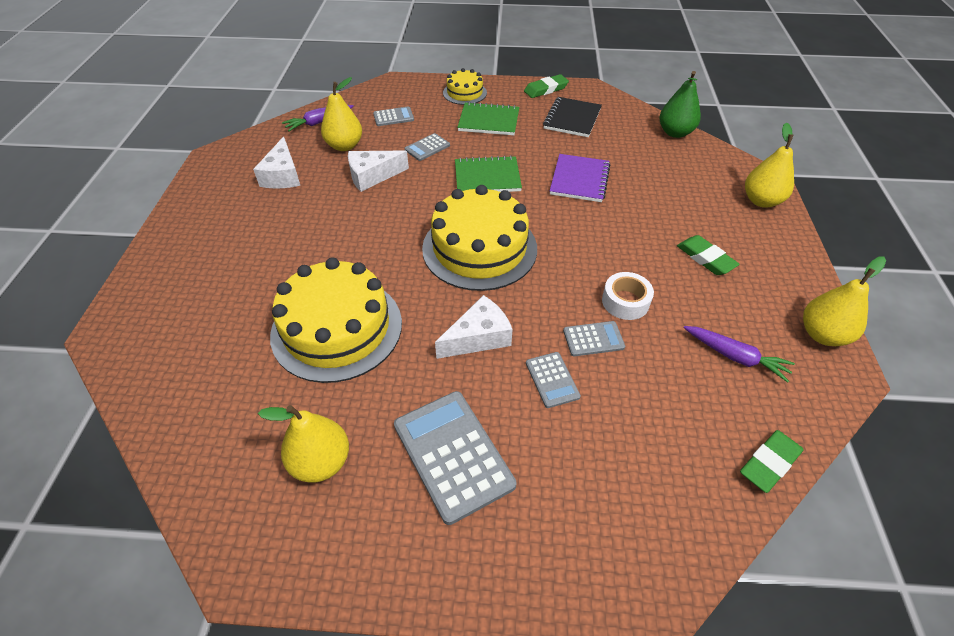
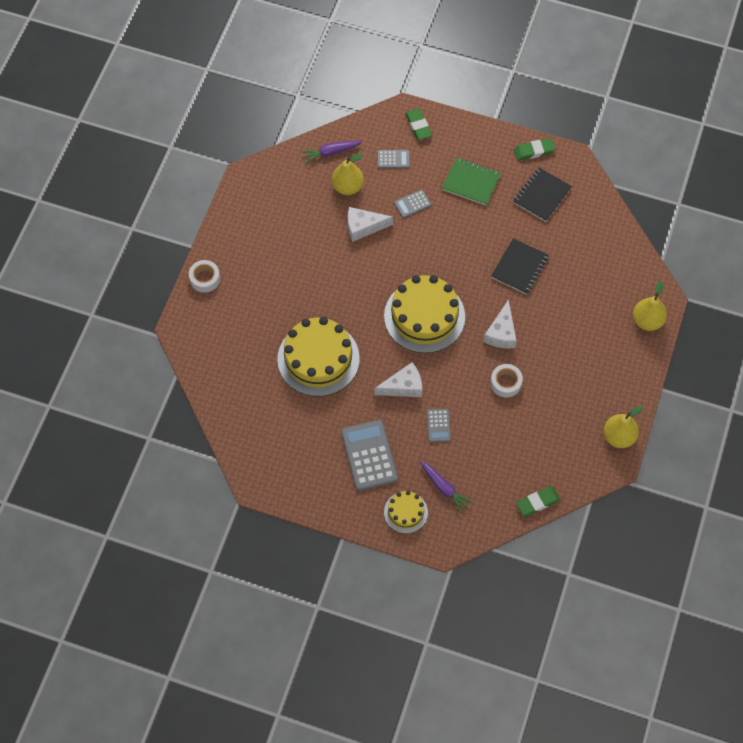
camera: 15 degrees right, 15 degrees up
white cheese [253,136,300,188] -> white cheese moved to [484,299,517,349]
yellow pear [258,405,349,483] -> none
yellow cake [443,68,487,105] -> yellow cake moved to [384,491,428,533]
green notebook [455,155,522,192] -> none
purple notebook [550,154,611,202] -> black notebook [491,238,549,295]
grey calculator [563,321,625,356] -> none
green pear [659,71,701,138] -> none
green eraser [677,235,740,275] -> green eraser moved to [405,109,432,140]
purple carrot [684,326,795,383] -> purple carrot moved to [420,461,473,513]
none -> white tape [189,260,220,293]

